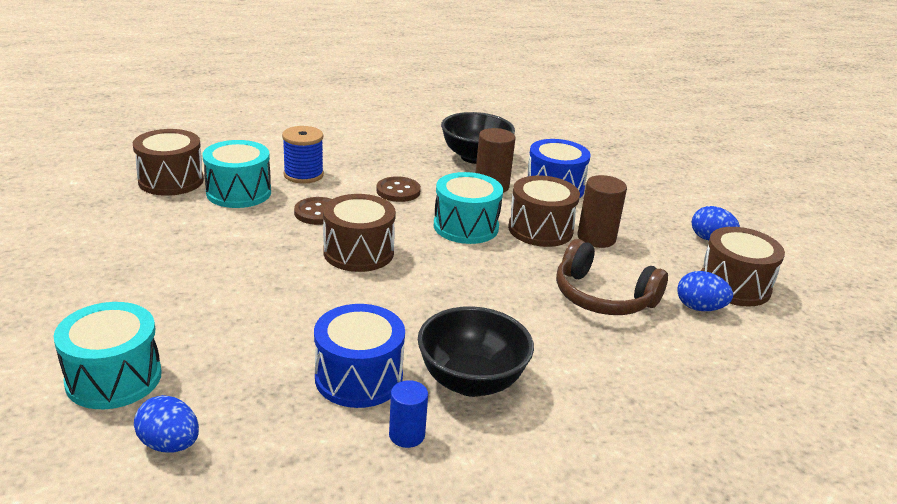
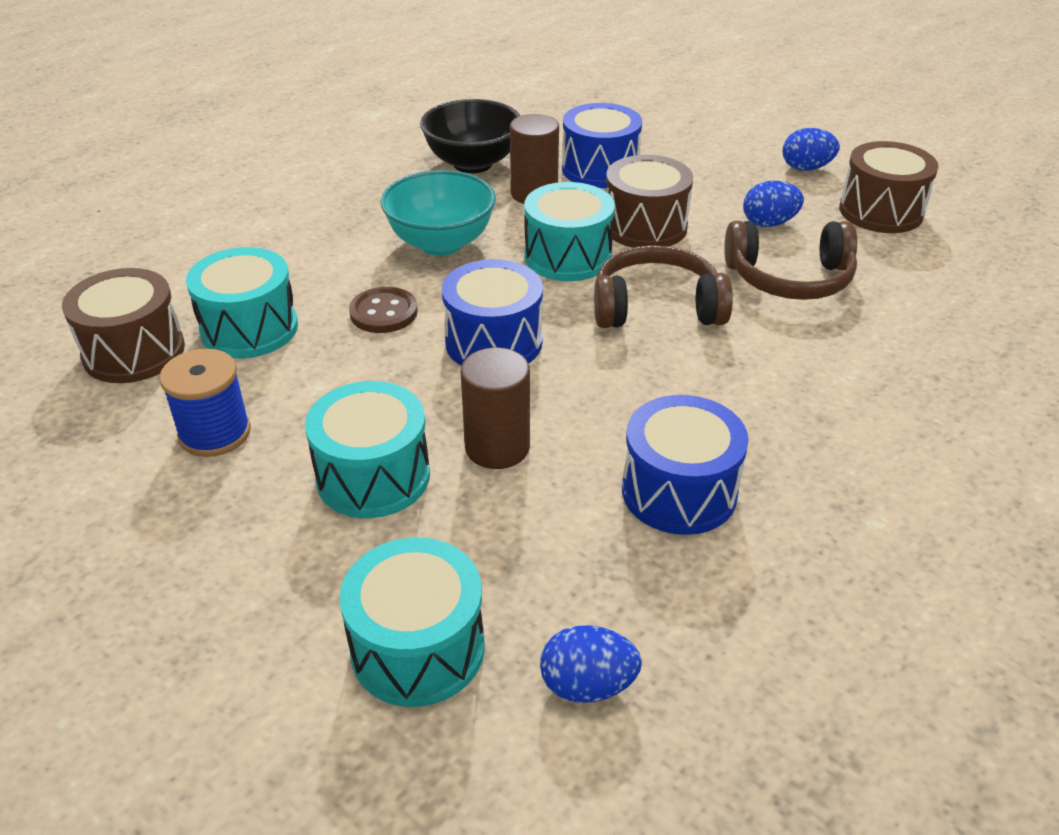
camera: 30 degrees left, 10 degrees up
blue spool [282,126,324,184] -> blue spool moved to [159,349,251,457]
brown drum [323,194,396,272] -> blue drum [442,259,543,366]
brown button [376,176,421,202] -> turquoise bowl [381,170,496,256]
blue cylinder [389,380,428,448] -> none
black bowl [418,306,534,397] -> none
brown cylinder [577,175,627,248] -> brown cylinder moved to [461,347,530,469]
blue egg [677,271,733,311] -> blue egg moved to [743,181,804,227]
none -> turquoise drum [305,381,430,518]
none -> brown headphones [594,245,733,328]

